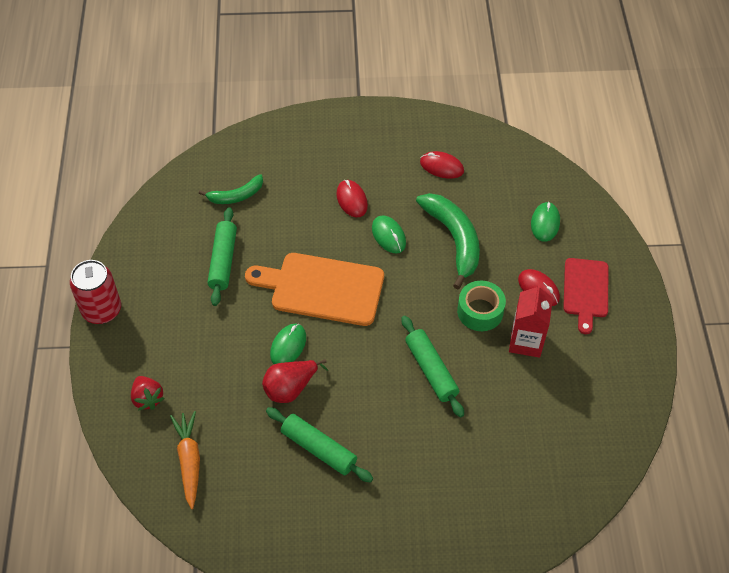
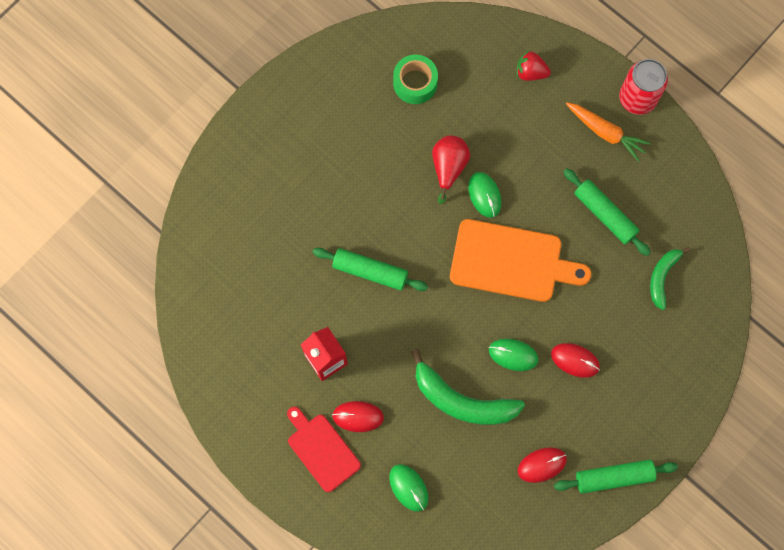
camera: 135 degrees right, 20 degrees up
orange carrot [170,411,200,509] -> orange carrot moved to [566,102,651,162]
orange cutting board [245,253,384,326] -> orange cutting board turned 45 degrees clockwise [450,219,591,302]
green rolling pin [266,407,373,483] -> green rolling pin moved to [554,460,678,494]
green tape [457,281,506,331] -> green tape moved to [393,55,438,104]

